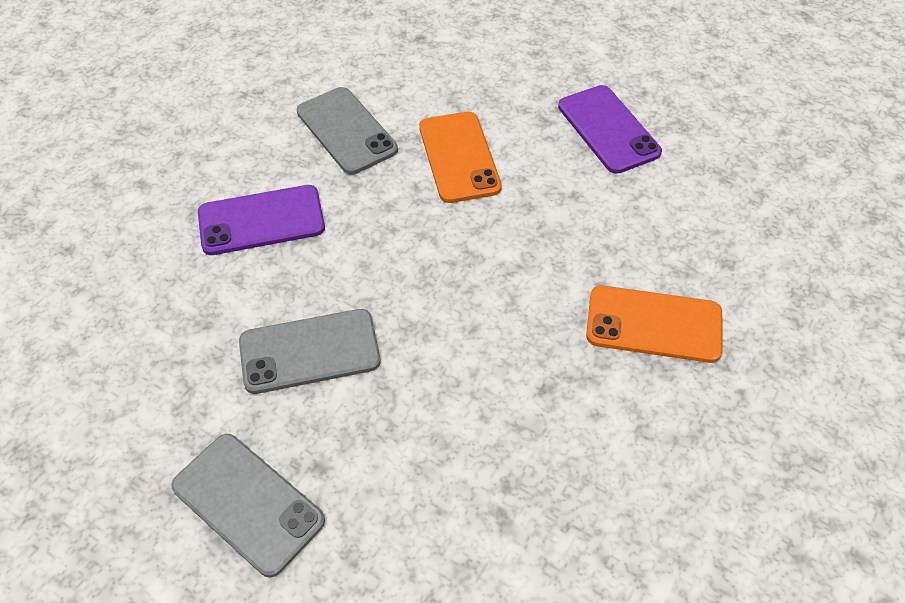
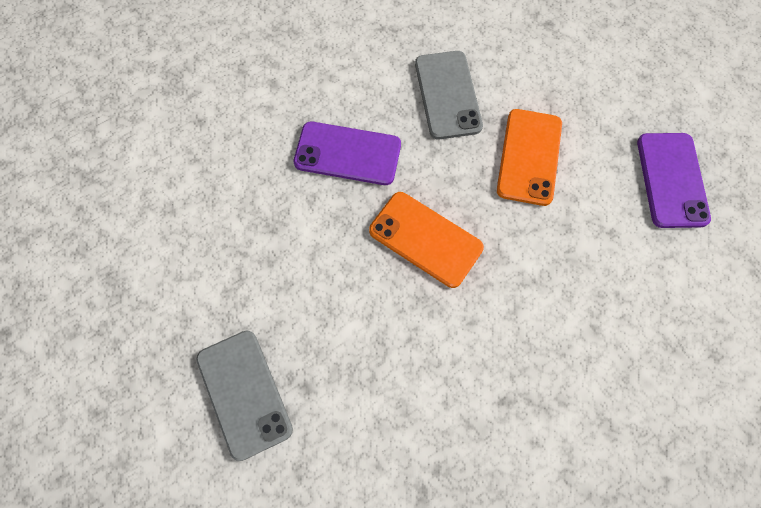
camera: 25 degrees right, 15 degrees up
grey phone [239,309,380,394] -> none
orange phone [586,285,723,363] -> orange phone moved to [369,192,484,288]

